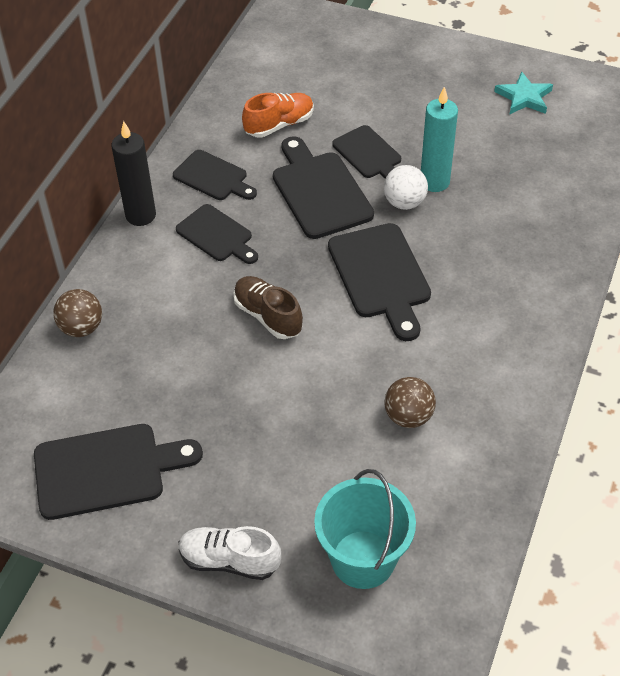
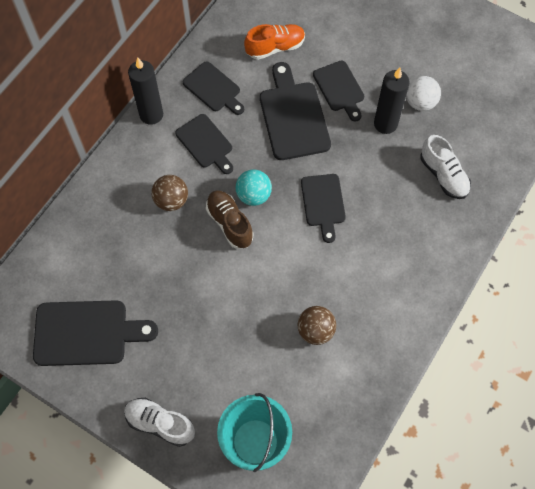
camera: 10 degrees right, 15 degrees up
brown ball [53,289,102,337] -> brown ball moved to [151,175,188,211]
black cutting board [328,223,431,341] -> black cutting board [301,174,346,243], size x0.64
white ball [384,165,428,210] -> white ball moved to [406,76,441,111]
turquoise candle [421,87,458,192] -> black candle [374,68,410,134]
turquoise star [494,71,553,114] -> none
none -> turquoise ball [235,170,272,206]
none -> white shoe [420,135,471,199]

